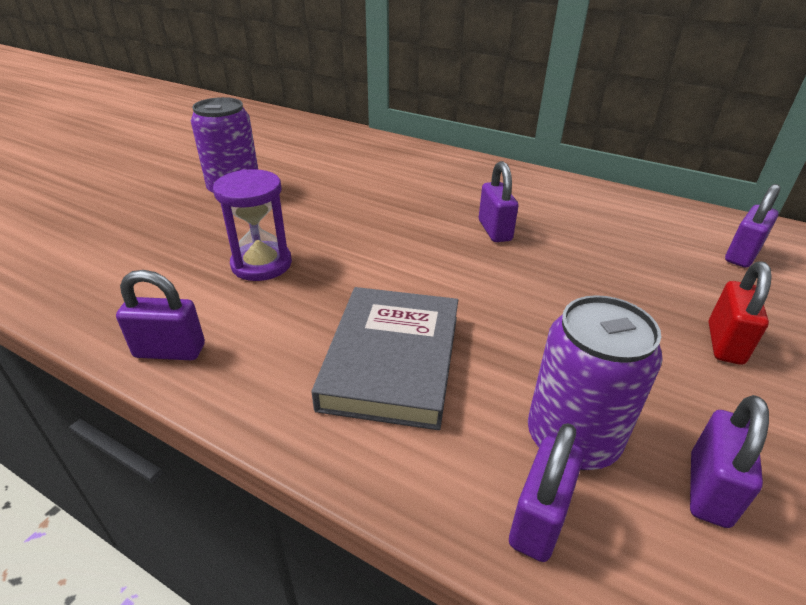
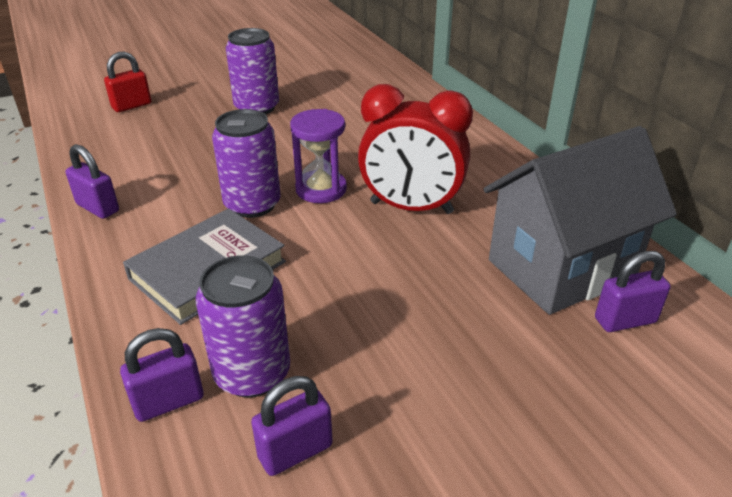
camera: 35 degrees right, 0 degrees up
purple hourglass [213,169,292,281] -> purple hourglass moved to [290,109,347,203]
purple padlock [479,161,518,242] -> red clock [358,84,473,214]
red padlock [709,261,772,365] -> red padlock moved to [104,52,151,112]
none -> purple can [212,109,280,218]
none -> grey house [483,126,677,315]

